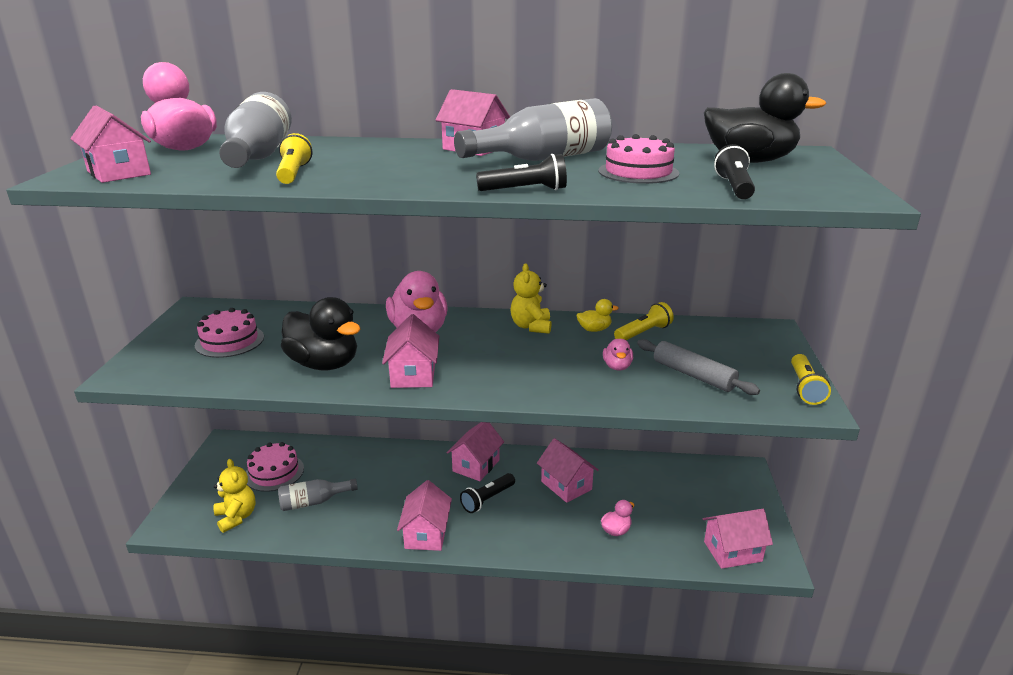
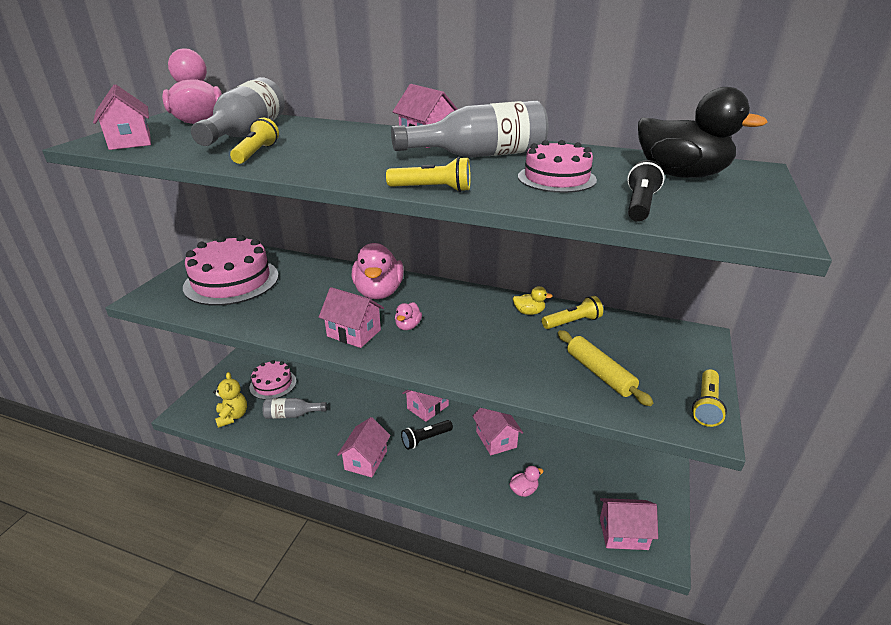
camera: 15 degrees right, 5 degrees up
pink cake [195,308,264,358] -> pink cake [183,235,279,306], size x1.72
black duck [281,297,361,370] -> none
pink house [382,314,440,388] -> pink house turned 75 degrees counterclockwise [319,287,384,348]
black flashlight [476,154,567,191] -> yellow flashlight [386,157,471,192]
yellow teddy bear [510,263,552,334] -> none
pink duck [603,339,633,371] -> pink duck moved to [395,302,422,330]
grey rolling pin [637,339,760,395] -> yellow rolling pin [558,330,653,406]

